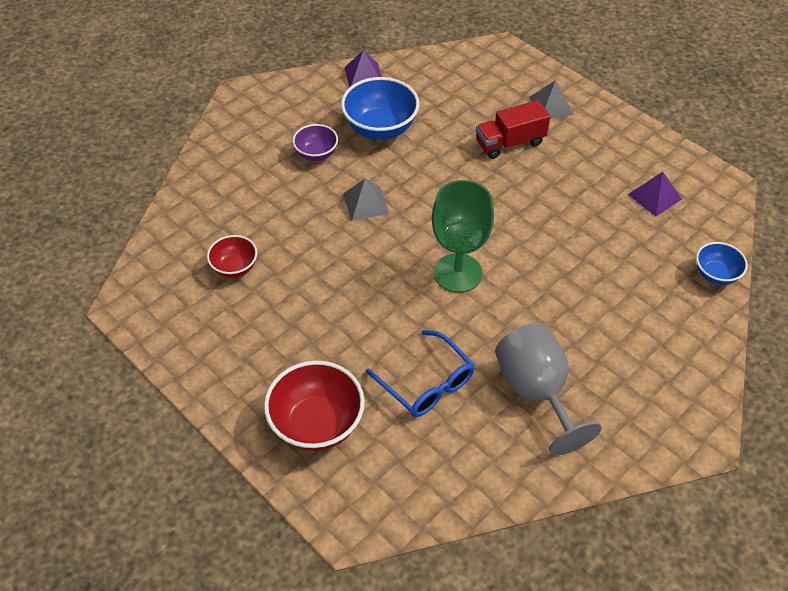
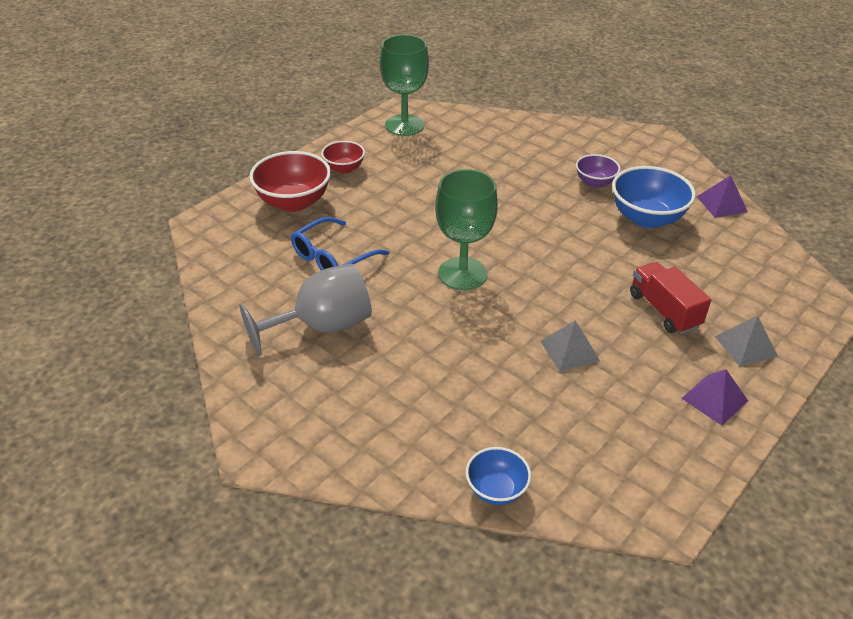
camera: 85 degrees right, 10 degrees down
red bowl [207,235,257,278] -> red bowl moved to [321,141,365,173]
grey pyramid [343,179,389,221] -> grey pyramid moved to [540,320,600,372]
purple pyramid [628,172,682,217] -> purple pyramid moved to [681,369,748,426]
none -> green goblet [380,34,429,136]

